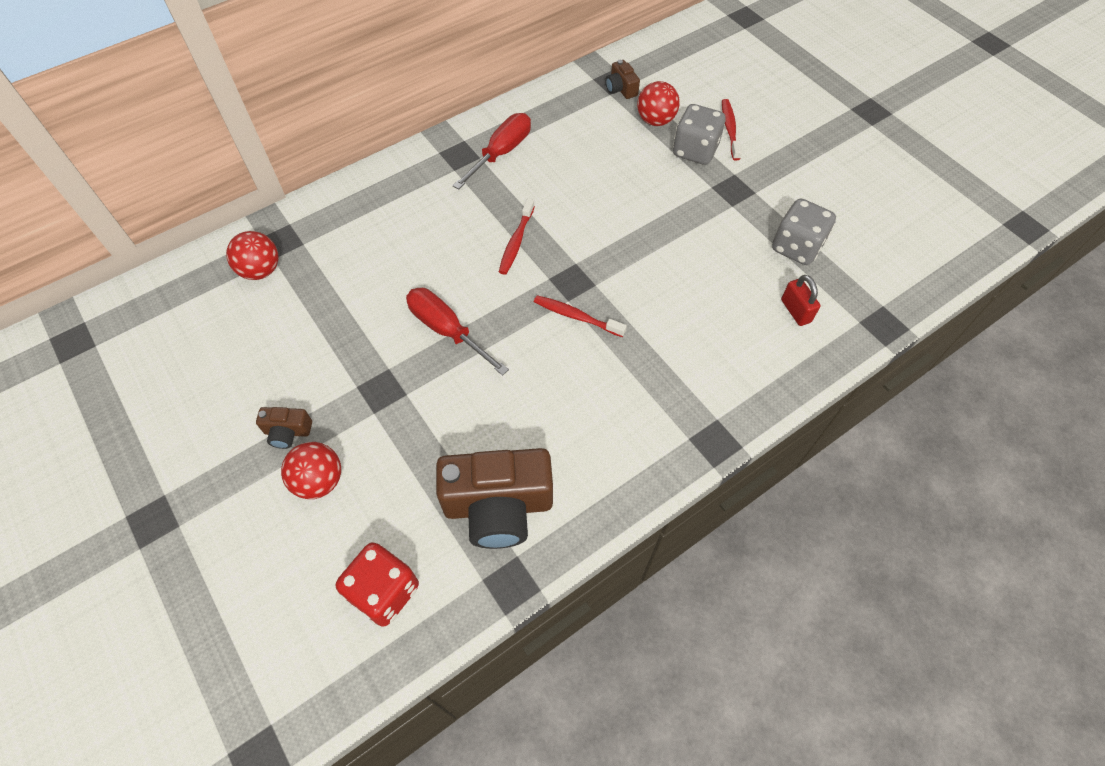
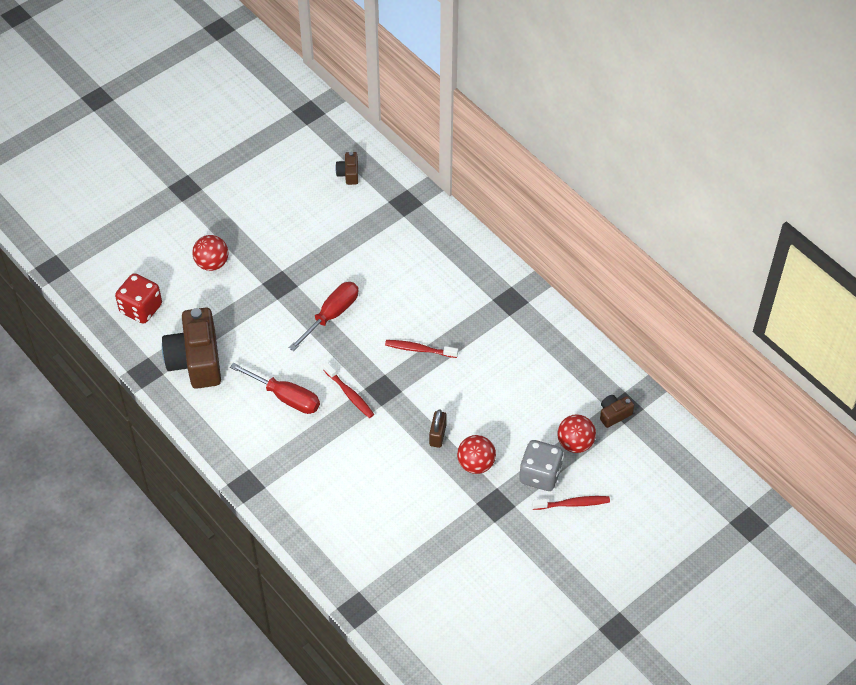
camera: 85 degrees right, 5 degrees down
red ball [226,231,278,280] -> red ball moved to [457,435,496,474]
brown camera [256,407,312,449] -> brown camera moved to [335,152,358,185]
red screwdriver [453,113,531,189] -> red screwdriver moved to [230,363,320,414]
red toothbrush [534,295,627,337] -> red toothbrush turned 120 degrees clockwise [323,362,374,418]
grey dice [772,199,836,265] -> none
red padlock [781,275,820,326] -> none
none -> brown padlock [429,409,447,448]

